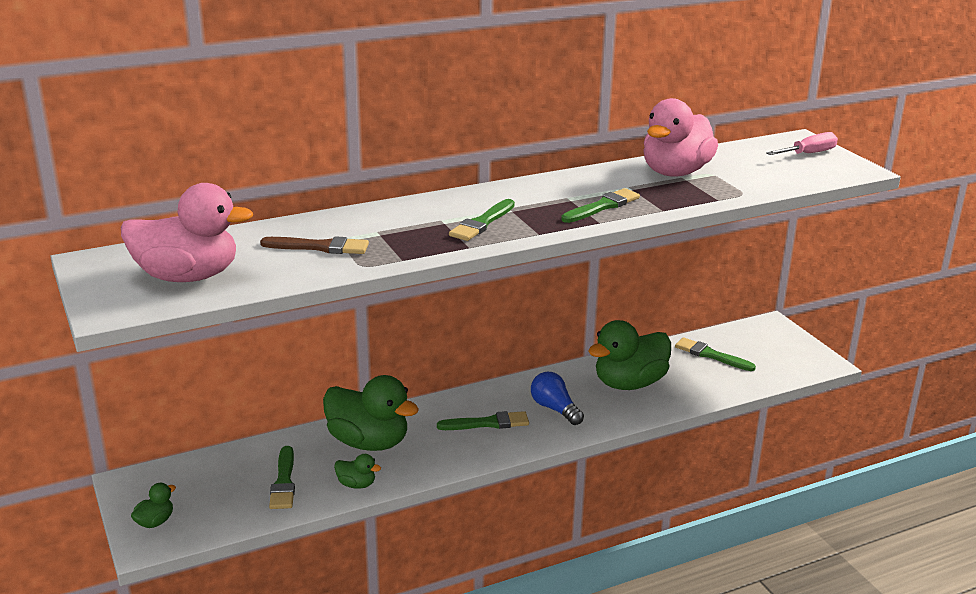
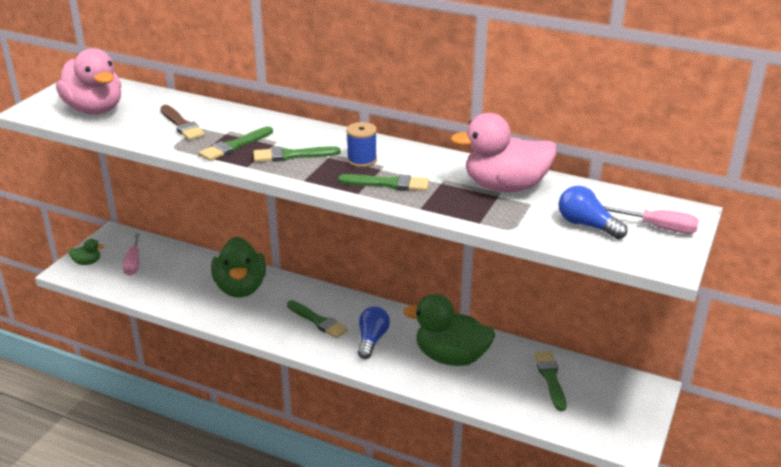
camera: 50 degrees right, 5 degrees up
green brush [269,446,295,509] -> green brush moved to [199,126,273,161]
green duck [334,454,381,489] -> none
none -> pink screwdriver [123,233,140,276]
none -> blue spool [346,122,377,167]
none -> blue light bulb [559,186,627,239]

